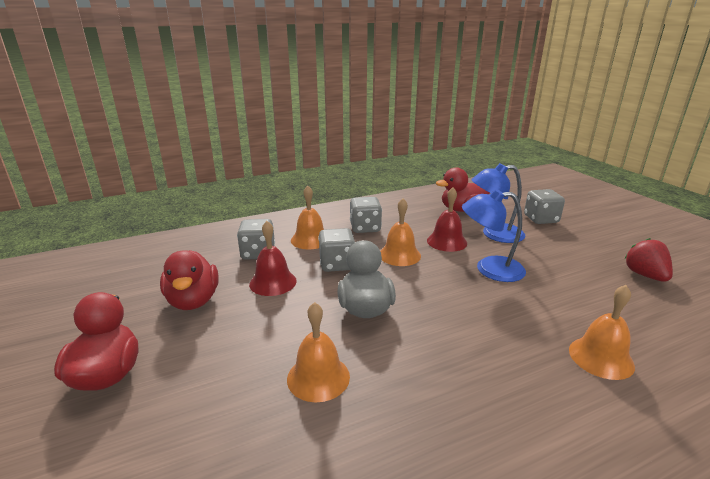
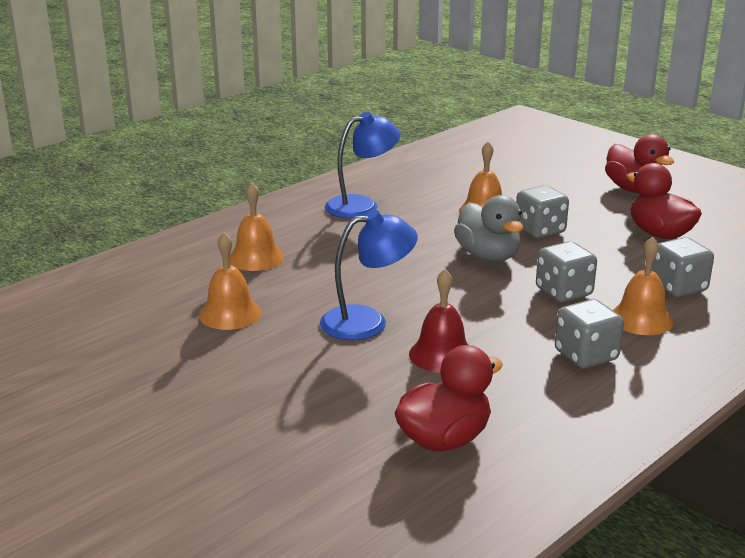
camera: 160 degrees right, 0 degrees up
red bell [249,221,297,296] -> none
orange bell [380,198,421,266] -> orange bell moved to [199,232,261,330]
blue lamp [471,163,525,243] -> blue lamp moved to [325,112,401,218]
grey dice [524,189,565,224] -> grey dice moved to [516,185,569,238]
red strawberry [624,238,673,282] -> none

